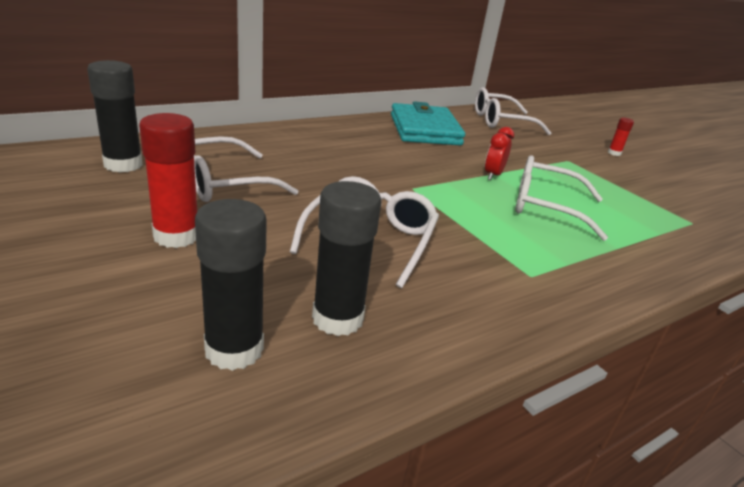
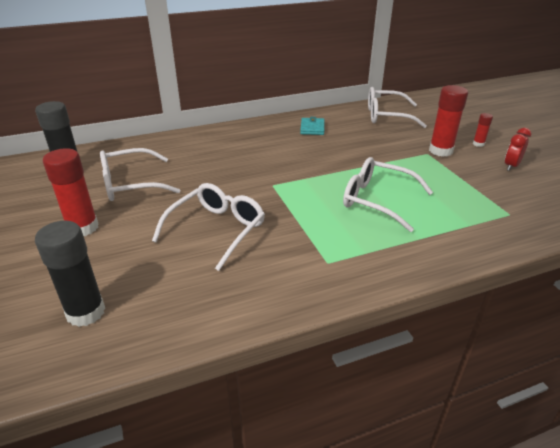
camera: 15 degrees right, 5 degrees up
black glue stick [312,181,381,336] -> none
turquoise wallet [391,101,465,146] -> turquoise wallet [300,117,325,135], size x0.47
red clock [485,127,514,180] -> red clock moved to [505,128,531,171]
none -> red glue stick [429,85,468,157]

